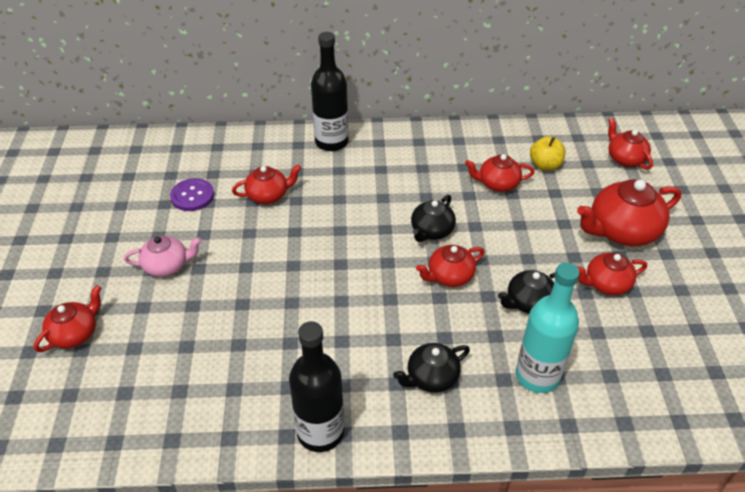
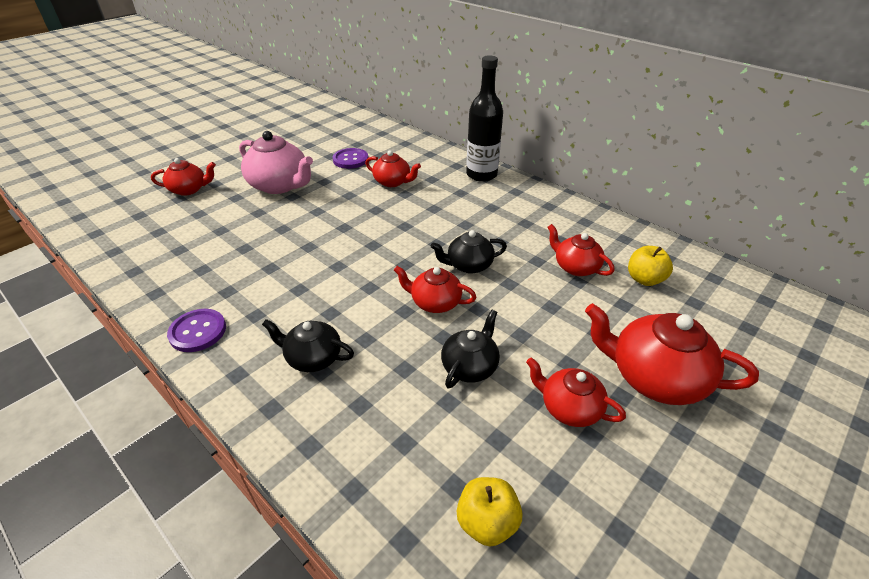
camera: 45 degrees right, 5 degrees down
pink teapot [124,235,202,277] -> pink teapot [239,131,313,194], size x1.66
black bottle [289,321,344,452] -> purple button [167,309,226,352]
black teapot [498,270,555,314] -> black teapot turned 105 degrees clockwise [441,310,500,389]
turquoise bottle [516,262,579,393] -> none
red teapot [608,117,653,170] -> none
none -> yellow apple [457,477,522,547]

